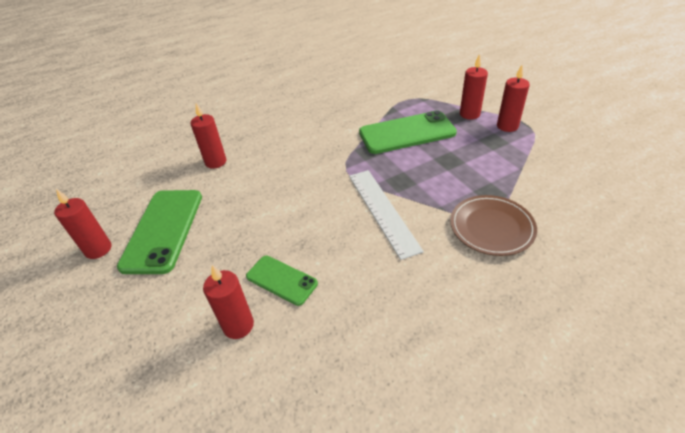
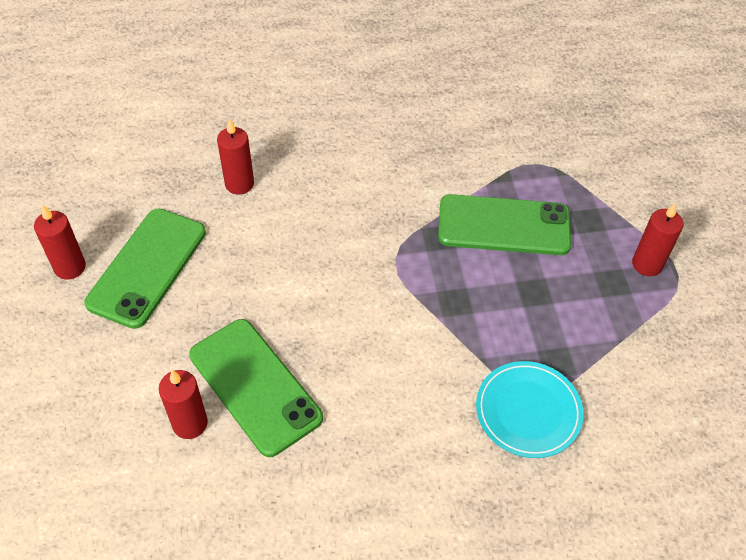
camera: 15 degrees right, 10 degrees up
green phone [246,256,318,306] -> green phone [189,319,323,457], size x1.78
white ruler [349,170,424,260] -> none
brown plate [450,195,537,256] -> turquoise plate [476,361,584,458]
red candle [460,54,488,120] -> none

